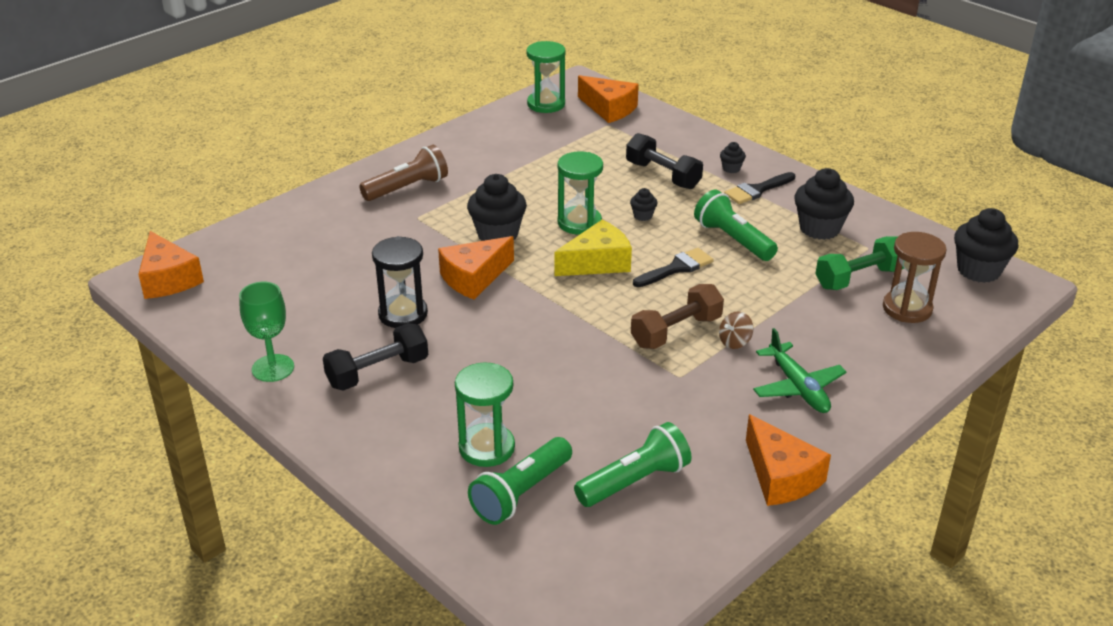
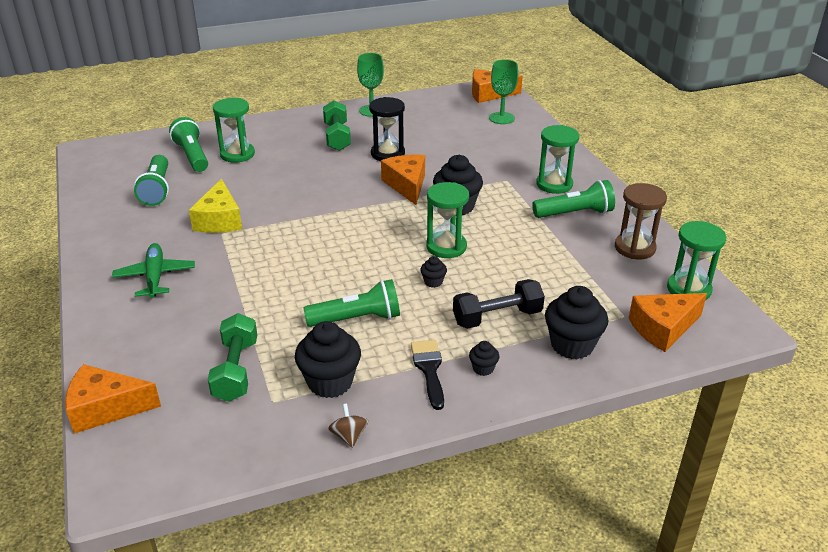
camera: 115 degrees right, 0 degrees up
black dumbbell [323,323,428,391] -> green dumbbell [323,100,351,151]
brown flashlight [359,145,448,201] -> green hourglass [536,125,579,194]
yellow cheese [554,219,632,276] -> yellow cheese moved to [189,179,242,233]
brown dumbbell [631,284,724,349] -> none
black brush [633,248,714,287] -> none
brown spinning top [719,311,753,349] -> brown spinning top moved to [328,404,368,448]
orange cheese [746,414,831,506] -> orange cheese moved to [65,364,161,434]
green plane [753,328,846,413] -> green plane turned 75 degrees clockwise [112,243,195,298]
brown hourglass [883,232,947,323] -> brown hourglass moved to [615,183,667,259]
black cupcake [954,208,1018,283] -> black cupcake moved to [545,286,608,359]
none -> green goblet [489,59,518,124]
none -> green flashlight [532,180,615,218]

